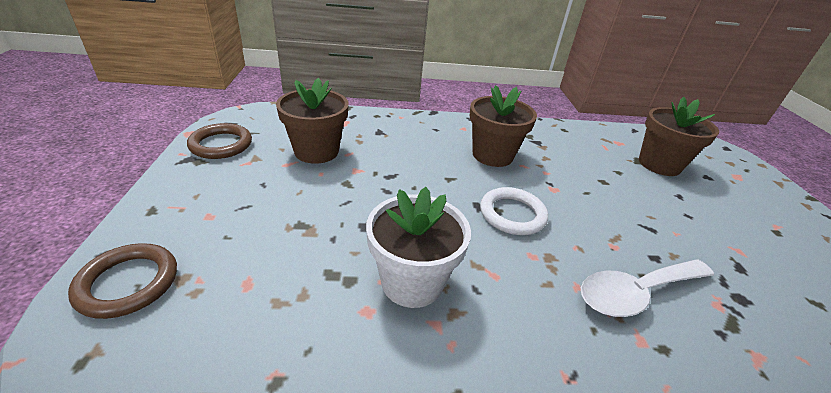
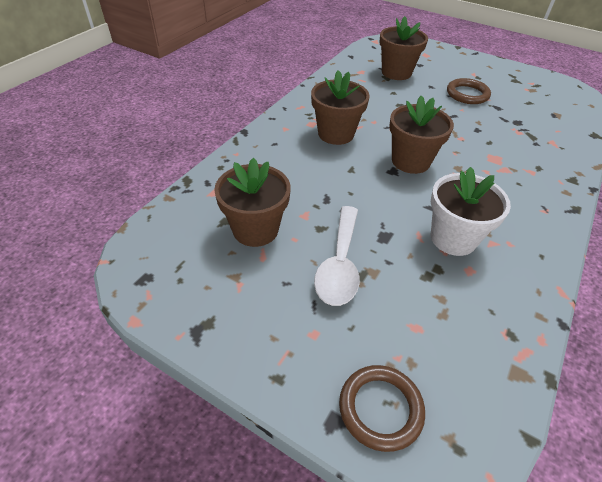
camera: 55 degrees left, 10 degrees up
brown ring [187,123,252,159] -> brown ring moved to [447,78,491,104]
white ring [480,187,548,235] -> brown flower pot [389,96,454,174]
white spoon [581,260,714,317] -> white spoon moved to [314,206,359,306]

